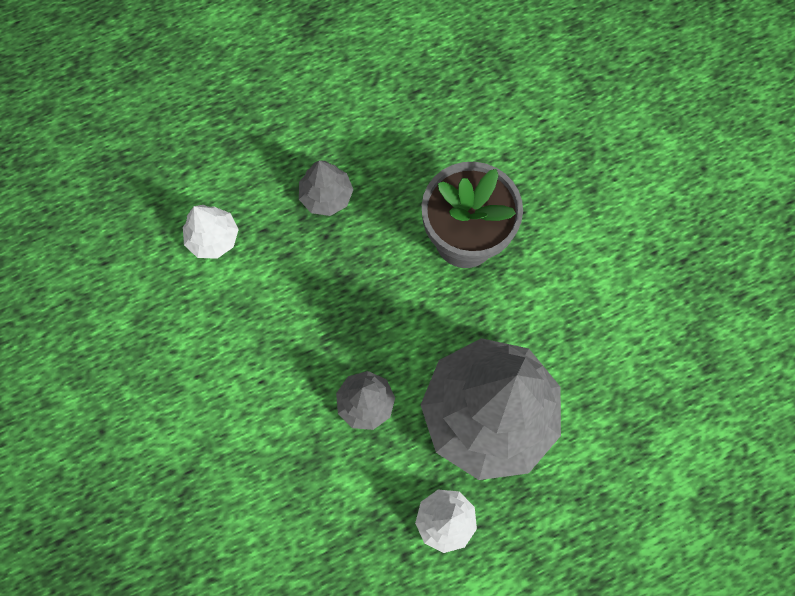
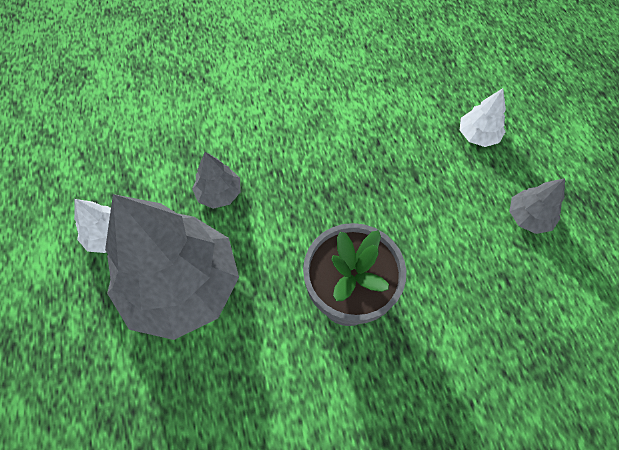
camera: 100 degrees right, 10 degrees down
white tree [183,205,239,259] -> white tree moved to [460,88,506,147]
grey tree [299,160,353,216] -> grey tree moved to [509,178,565,234]

